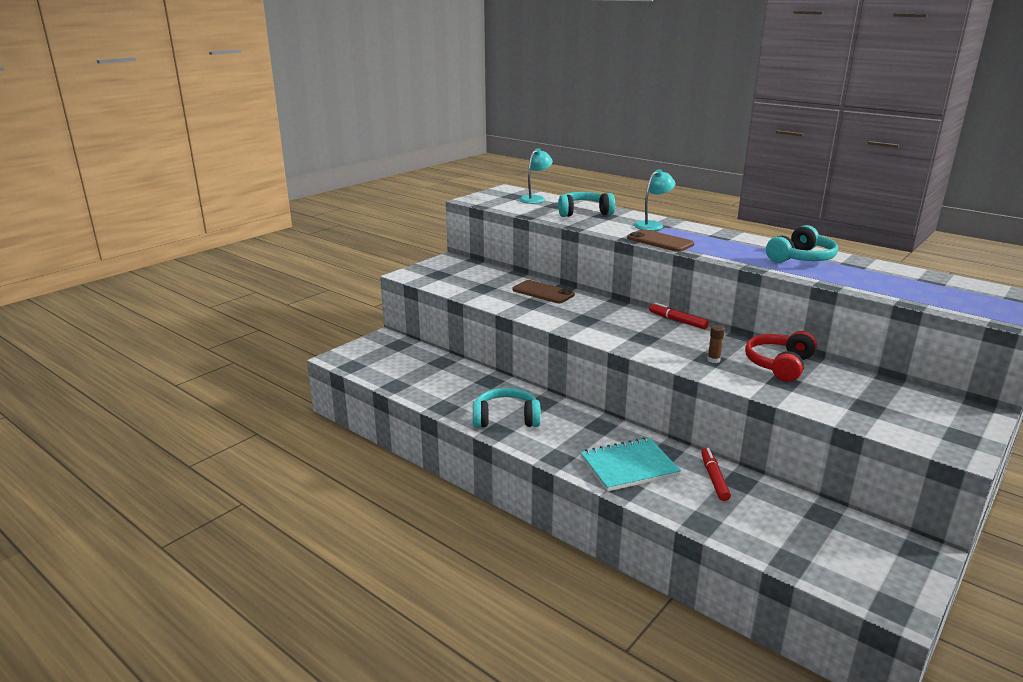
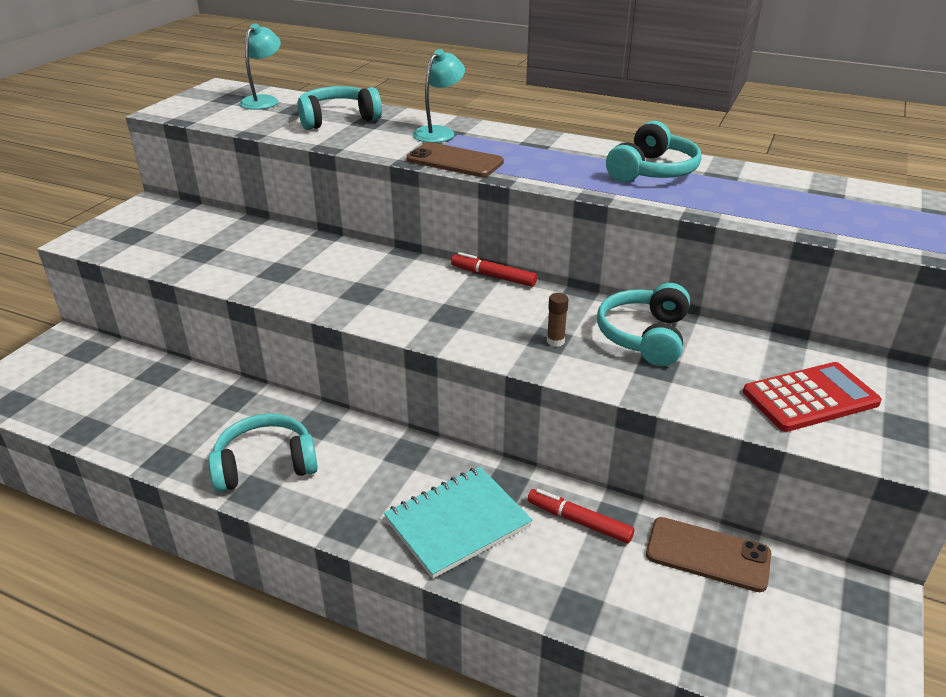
camera: 15 degrees left, 10 degrees up
brown phone [513,280,575,303] -> brown phone moved to [646,517,771,592]
red marker [701,448,731,501] -> red marker turned 45 degrees counterclockwise [528,489,634,543]
red headphones [745,331,817,382] -> turquoise headphones [597,283,690,366]
none -> red calculator [743,362,882,432]

